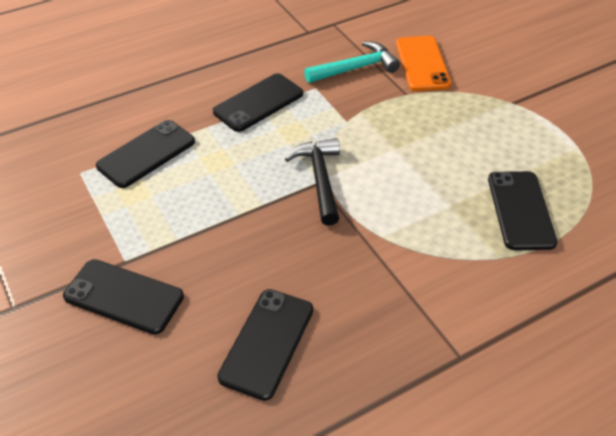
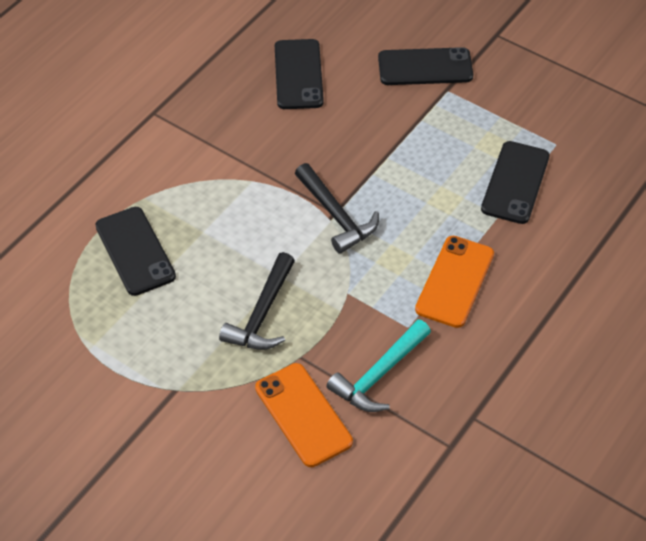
camera: 155 degrees right, 5 degrees up
black phone [213,73,303,132] -> orange phone [415,236,494,328]
none -> black hammer [219,252,295,350]

